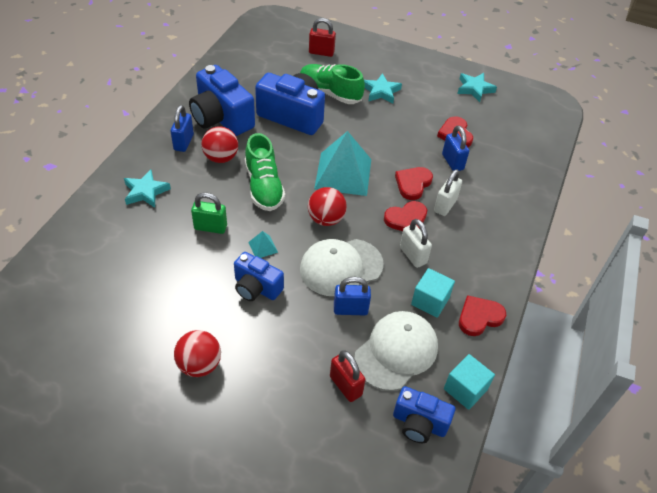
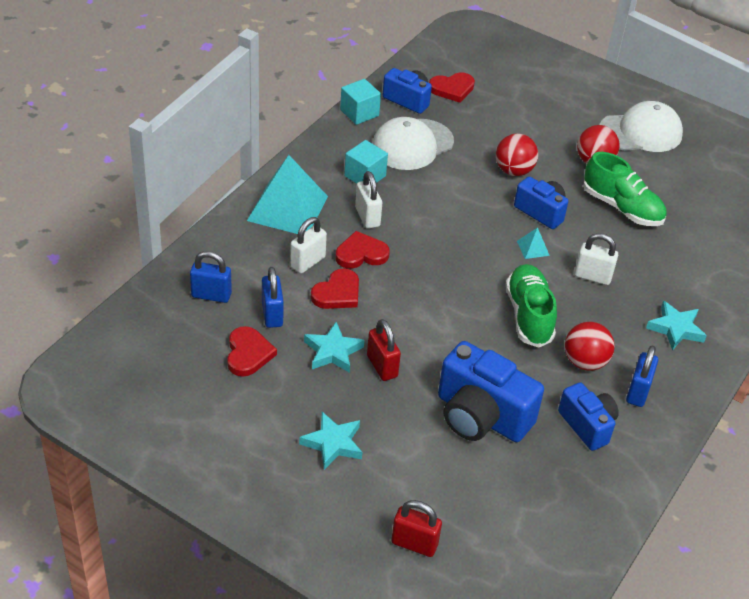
camera: 170 degrees left, 5 degrees down
blue camera [189,65,255,136] -> blue camera [558,382,619,451], size x0.61
green padlock [191,193,227,234] -> white padlock [574,233,618,285]
green shoe [300,64,365,104] -> green shoe moved to [583,152,667,226]
white cap [300,239,384,296] -> white cap moved to [599,101,683,152]
red ball [308,187,347,226] -> red ball moved to [496,134,538,176]
turquoise pyramid [314,131,371,196] -> turquoise pyramid moved to [247,155,328,234]
red padlock [330,350,366,402] -> red padlock moved to [367,319,401,381]
blue padlock [334,277,371,315] -> blue padlock moved to [190,251,232,303]
turquoise star [457,73,497,102] -> turquoise star moved to [304,322,365,373]
red heart [459,295,506,336] -> red heart moved to [429,73,475,103]

